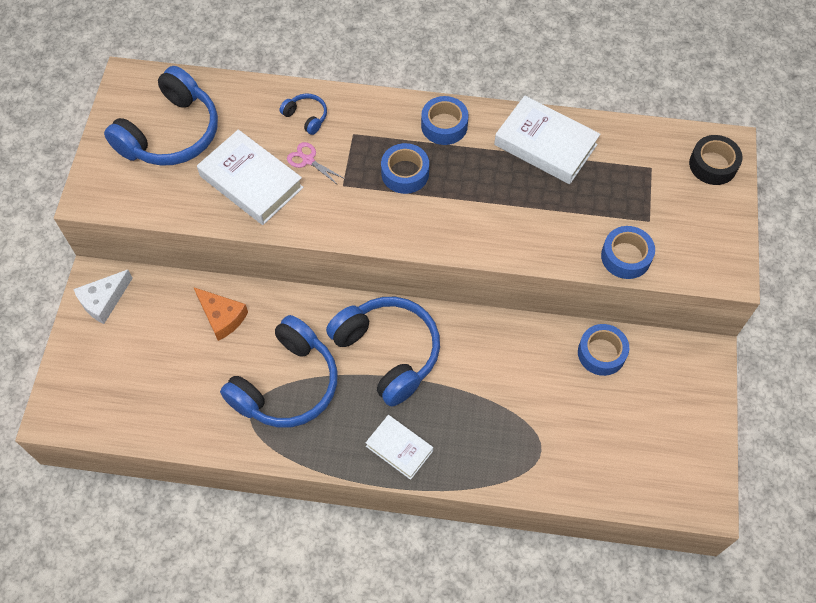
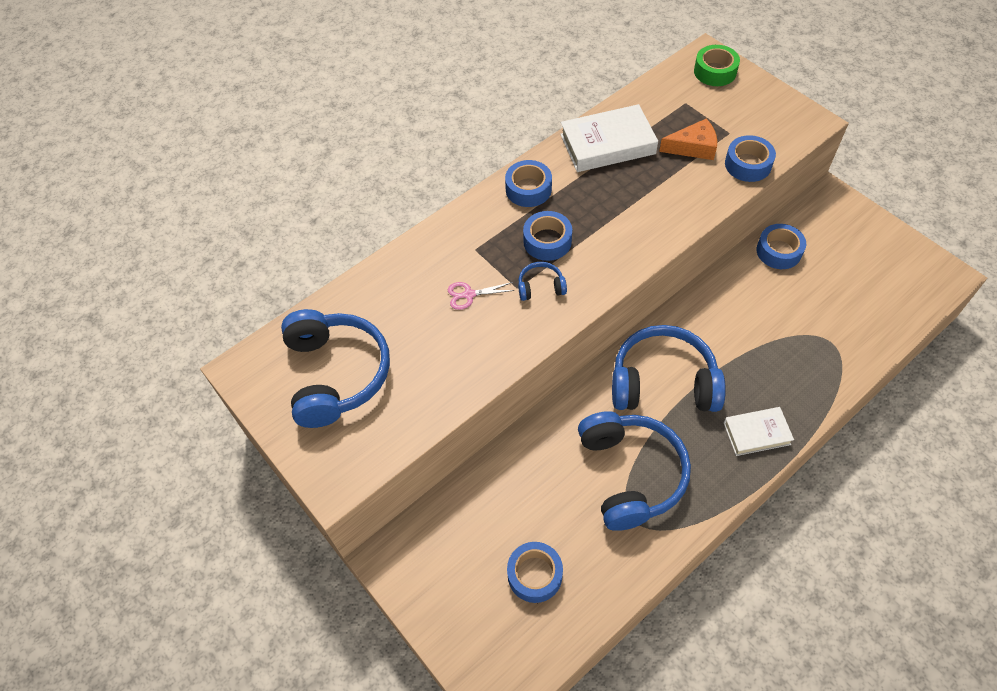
camera: 45 degrees left, 5 degrees down
white cheese [73,270,133,324] -> none
orange cheese [194,287,248,341] -> orange cheese moved to [659,118,717,160]
white book [197,130,304,225] -> none
blue headphones [280,94,327,135] -> blue headphones moved to [518,262,567,301]
black tape [689,135,742,185] -> green tape [694,45,740,86]
none -> blue tape [507,542,563,603]

